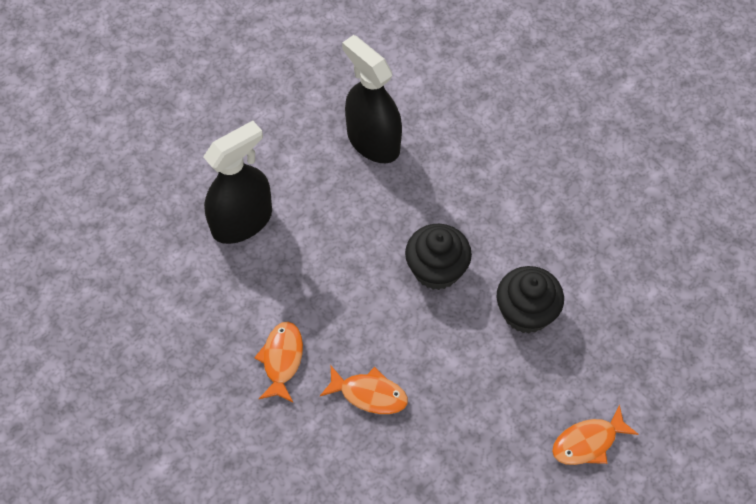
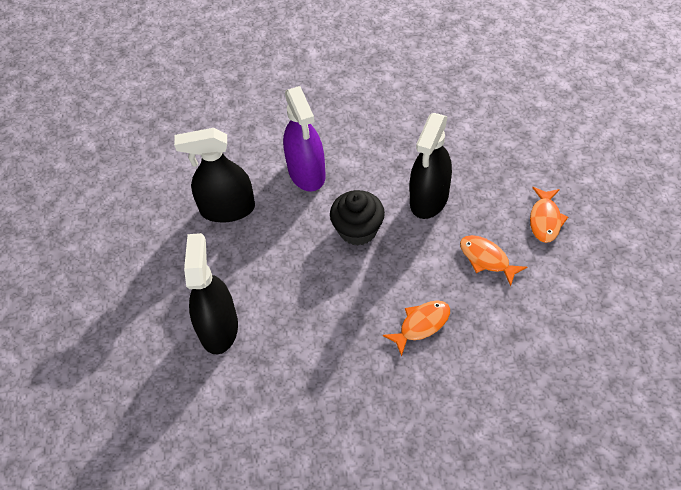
camera: 50 degrees left, 5 degrees down
orange fish [254,322,303,402] -> orange fish moved to [460,235,527,286]
black cupcake [496,266,564,333] -> black spray bottle [409,113,452,219]
none -> purple spray bottle [283,86,326,192]

